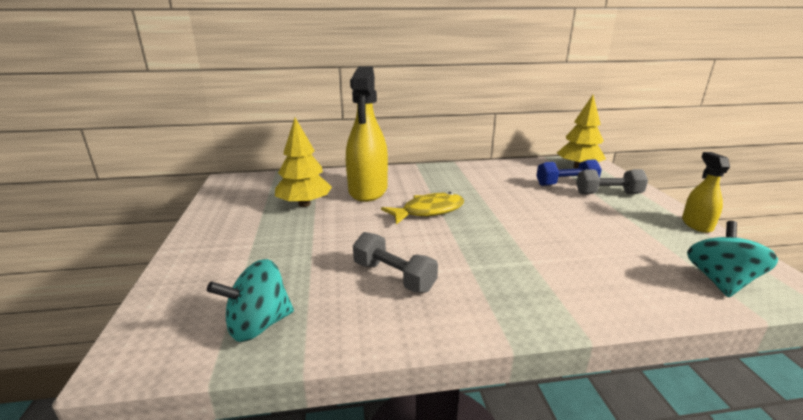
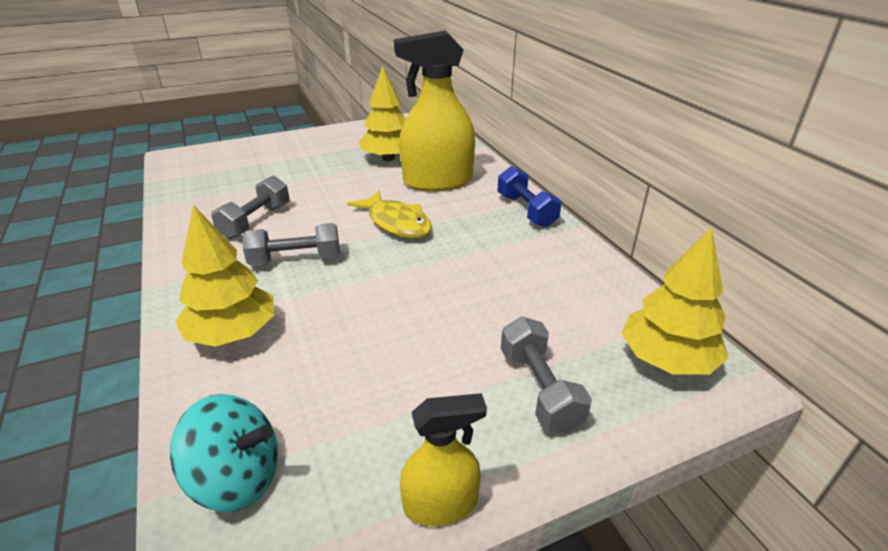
camera: 75 degrees right, 10 degrees up
turquoise spinning top [207,259,294,342] -> none
blue dumbbell [537,159,602,186] -> blue dumbbell moved to [497,166,562,227]
none -> yellow tree [175,205,274,347]
none -> grey dumbbell [243,223,340,266]

